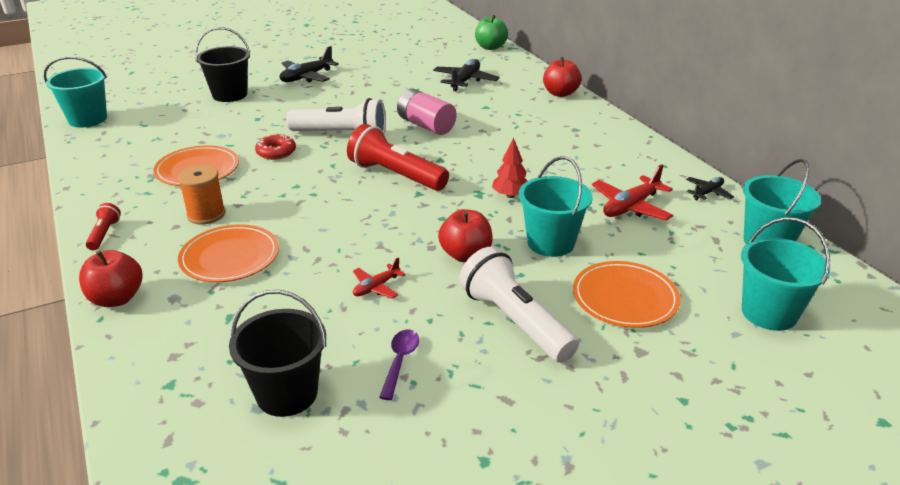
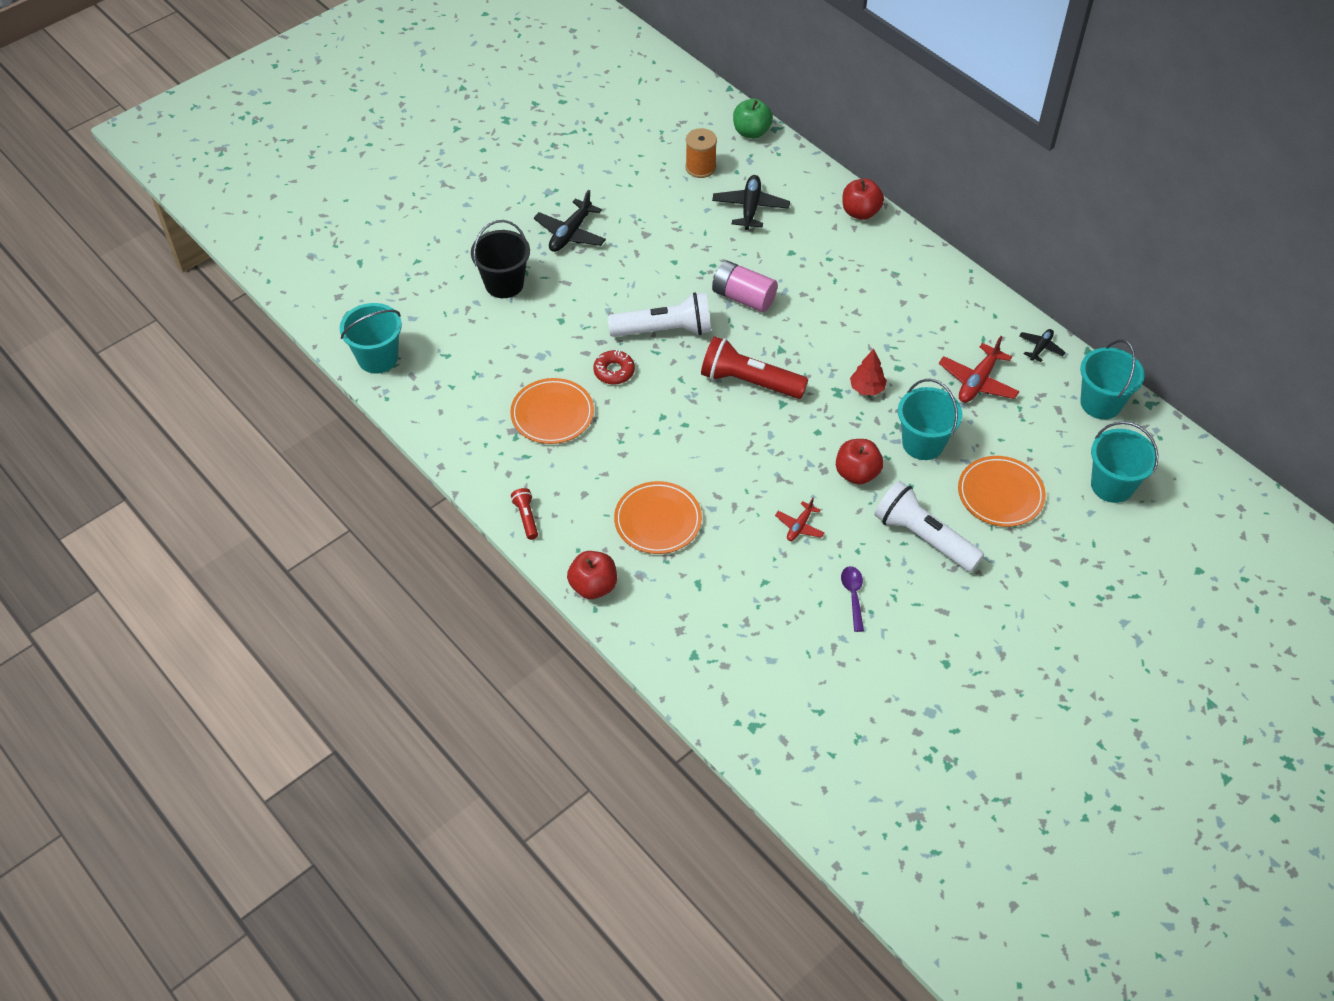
camera: 15 degrees left, 20 degrees up
orange spool [178,165,226,225] -> orange spool moved to [685,128,717,178]
black bucket [229,290,326,417] -> none

